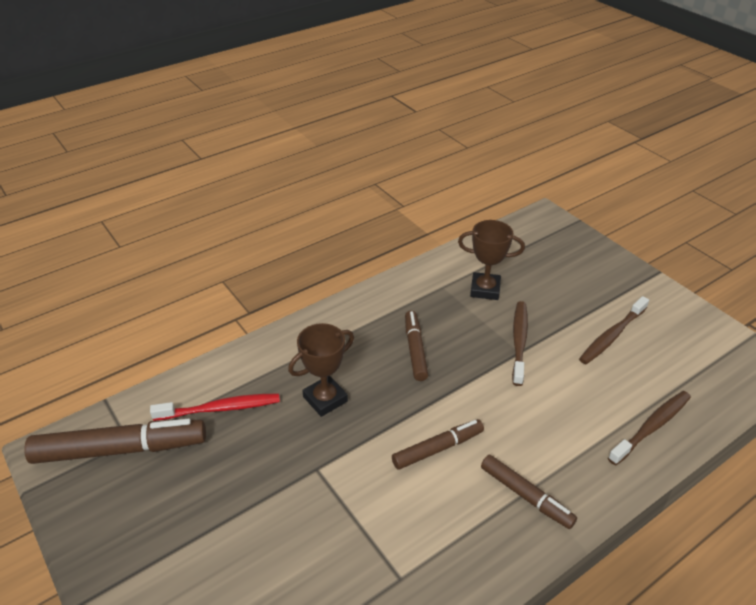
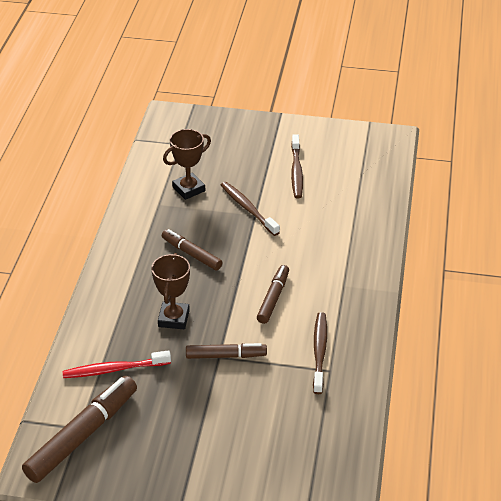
camera: 45 degrees left, 0 degrees up
red toothbrush [150,393,280,421] -> red toothbrush turned 135 degrees counterclockwise [62,350,171,378]
brown marker [481,455,577,529] -> brown marker moved to [186,343,267,359]
brown toothbrush [608,391,691,465] -> brown toothbrush moved to [313,312,327,394]

